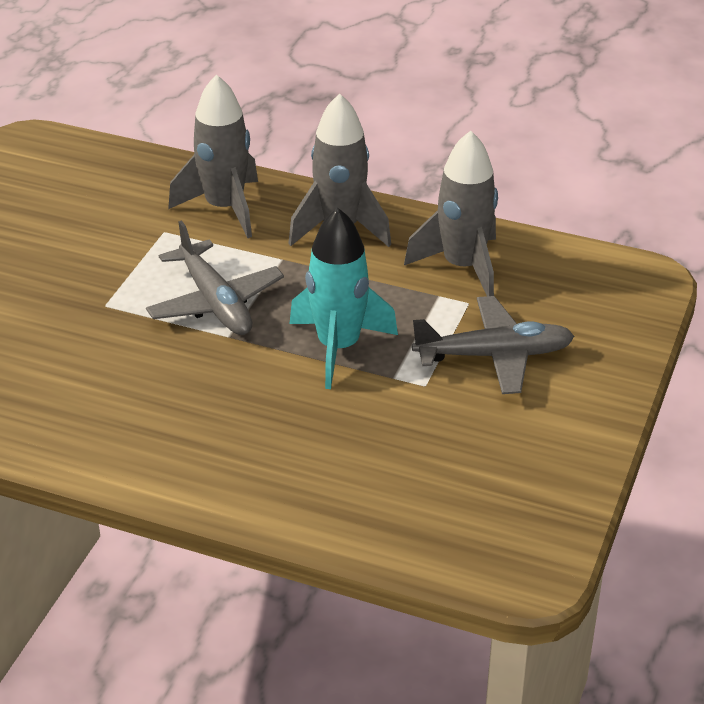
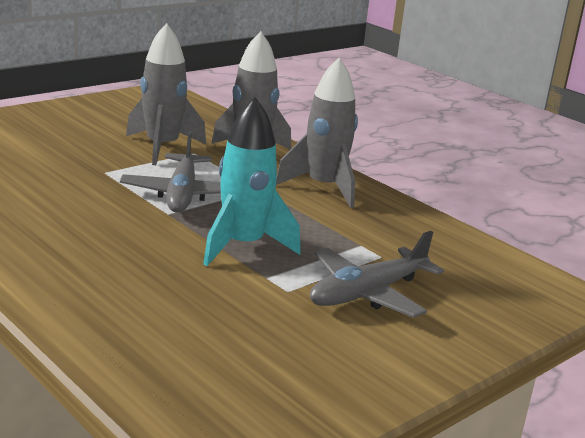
camera: 25 degrees right, 15 degrees down
grey rocket [404,130,498,296] -> grey rocket moved to [126,23,206,165]
grey plane [412,296,574,394] -> grey plane turned 120 degrees clockwise [310,231,444,318]

